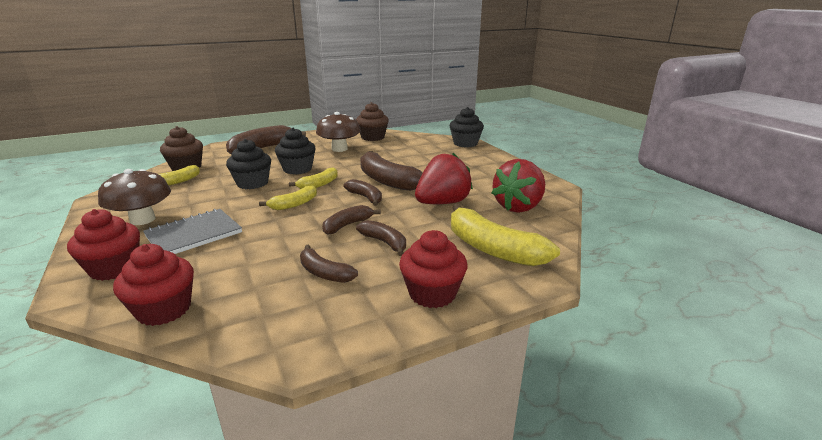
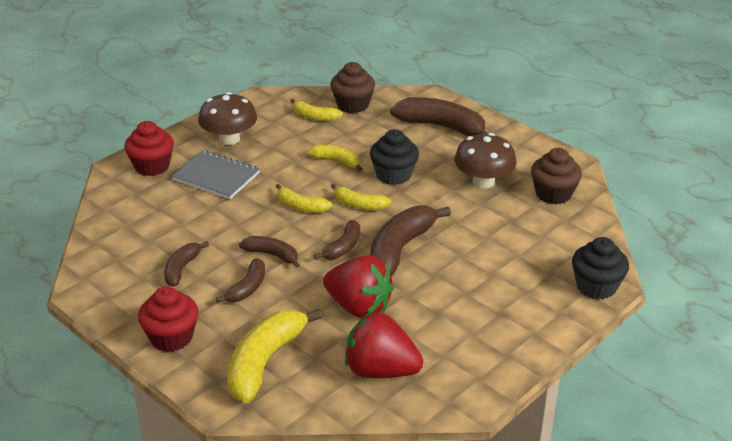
camera: 70 degrees right, 10 degrees up
red cupcake [113,244,194,326] -> none
black cupcake [226,139,271,189] -> yellow banana [307,145,362,171]

